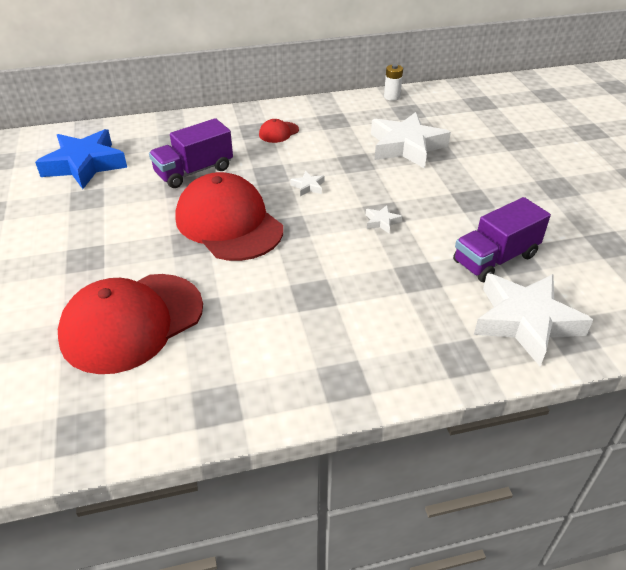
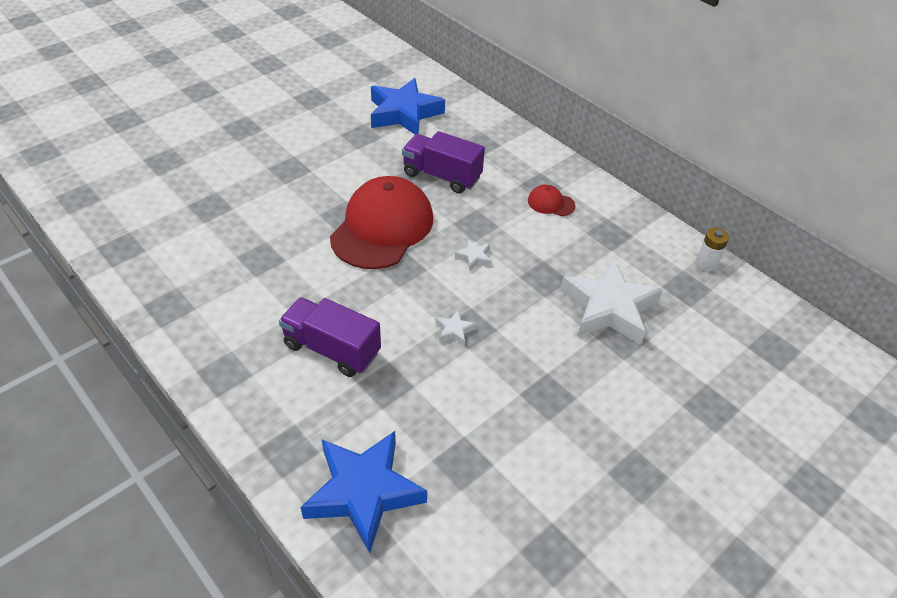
camera: 60 degrees right, 5 degrees up
red cap [58,274,203,374] -> none
purple truck [453,197,551,283] -> purple truck moved to [279,297,381,377]
white star [474,273,593,366] -> blue star [300,431,427,553]

